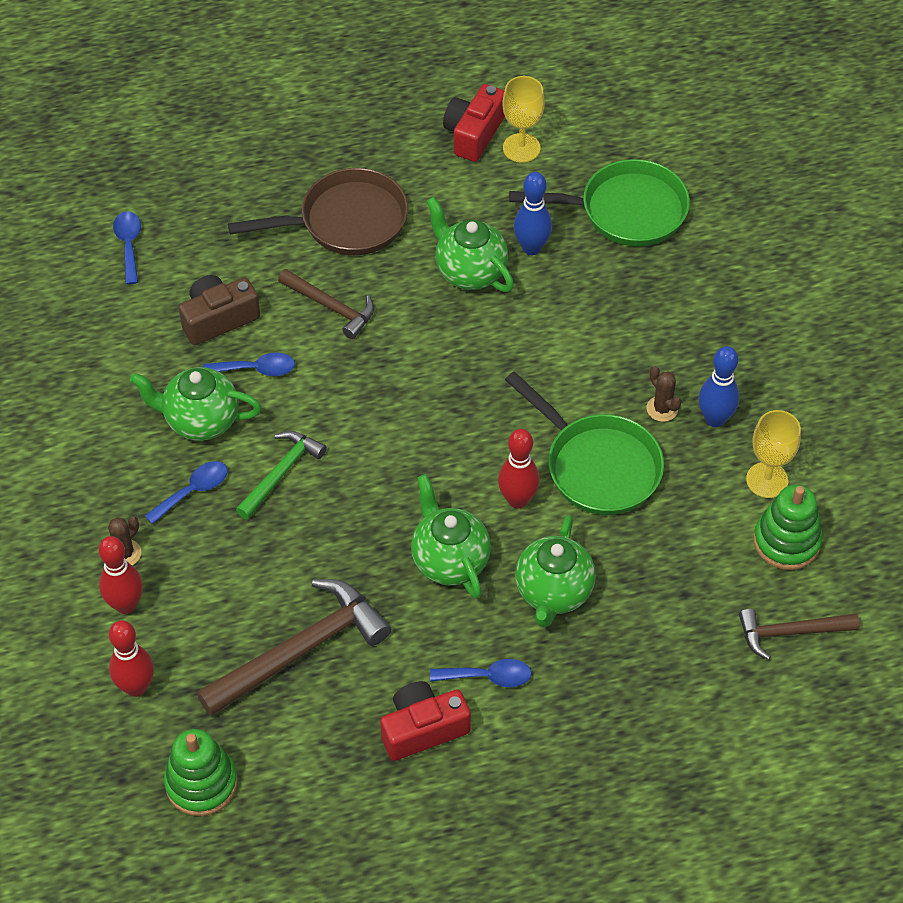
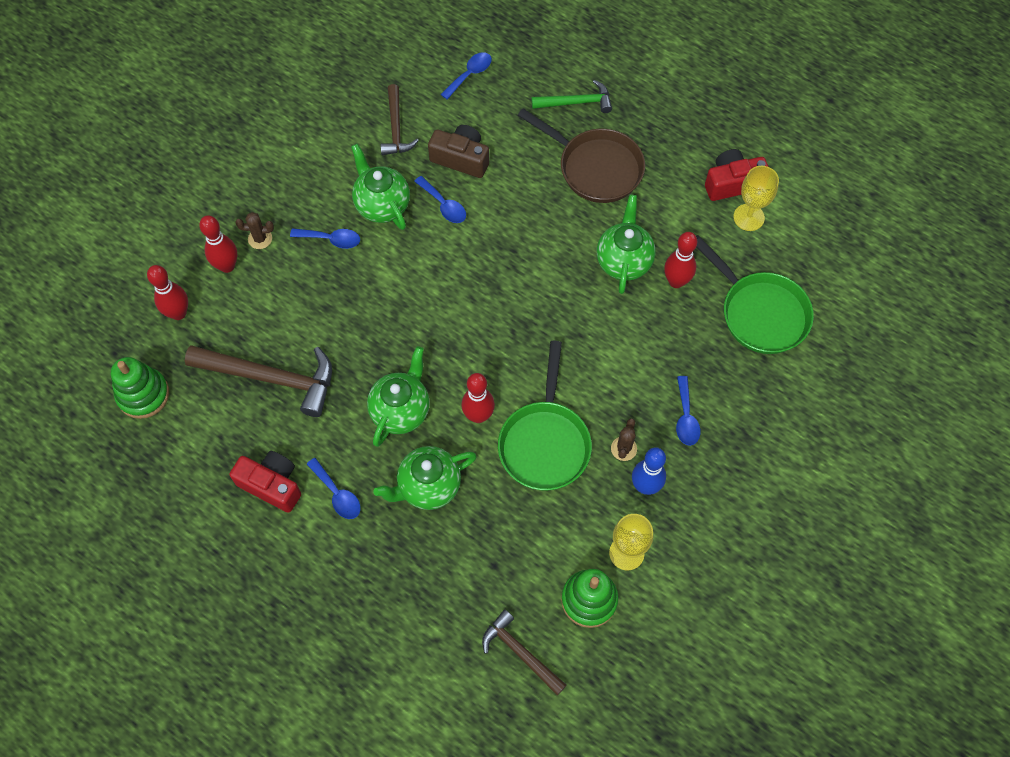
camera: 50 degrees right, 10 degrees up
green hammer [236,431,327,519] -> green hammer moved to [532,80,612,113]
brown hammer [278,269,374,339] -> brown hammer moved to [381,84,419,155]
blue bowling pin [514,172,552,255] -> red bowling pin [664,232,697,288]
none -> blue spoon [676,376,700,446]

